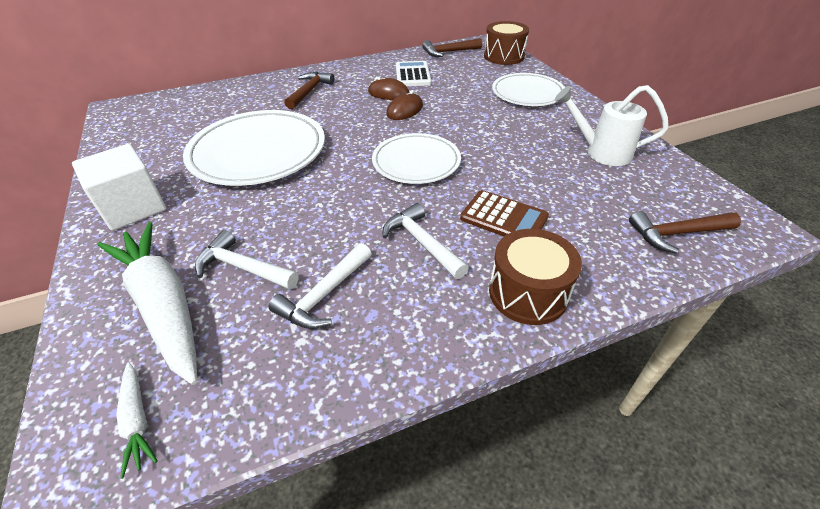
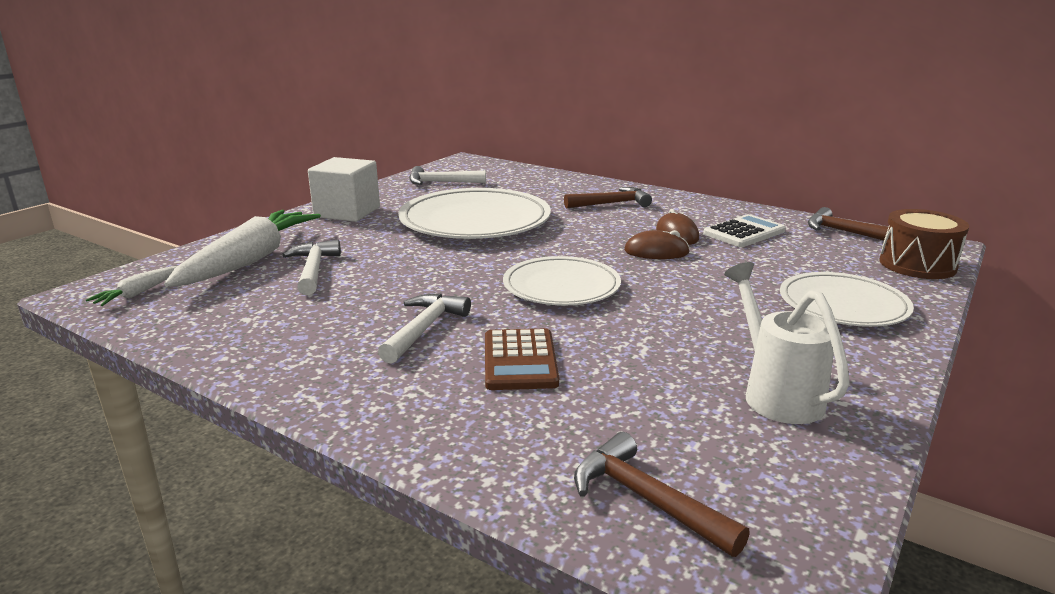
camera: 55 degrees right, 20 degrees down
white hammer [269,243,372,329] -> white hammer moved to [409,166,486,185]
brown drum [489,229,582,325] -> none

